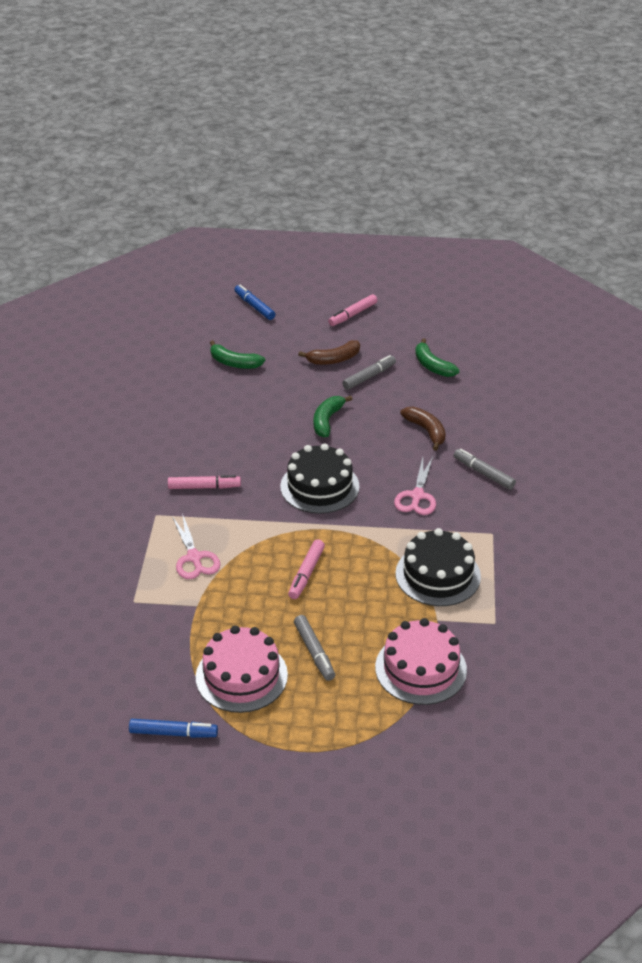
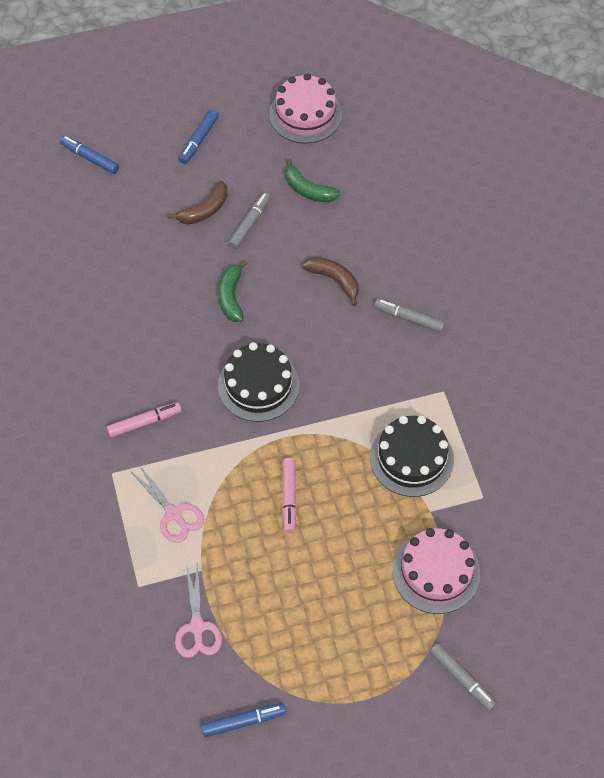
camera: 20 degrees left, 20 degrees up
pink cake [196,626,288,713] -> pink cake moved to [269,73,342,144]
green banana [210,340,265,369] -> none
grey marker [294,615,335,681] -> grey marker moved to [430,643,497,711]
pink marker [328,294,377,326] -> blue marker [179,110,219,164]
pink scissors [394,457,436,515] -> pink scissors moved to [175,563,222,658]

